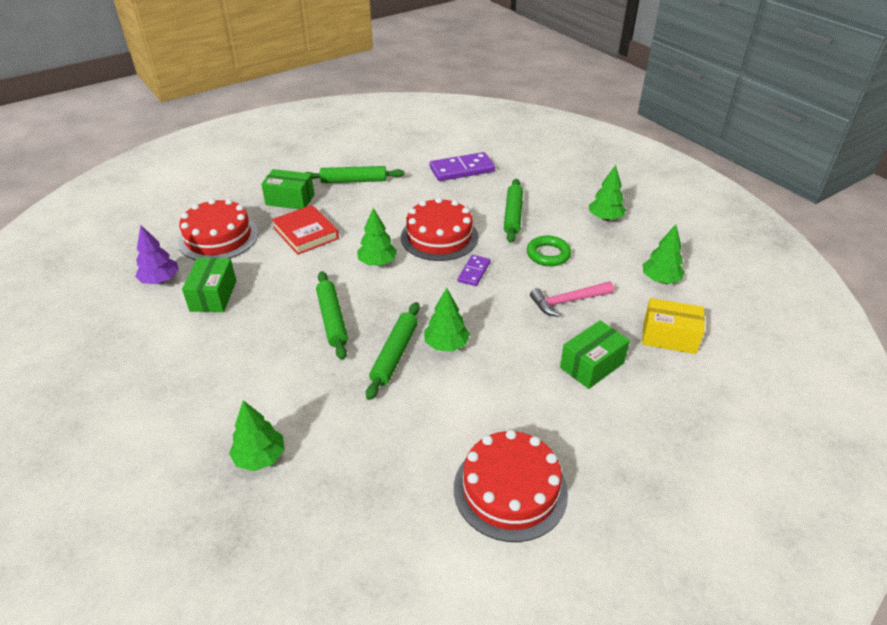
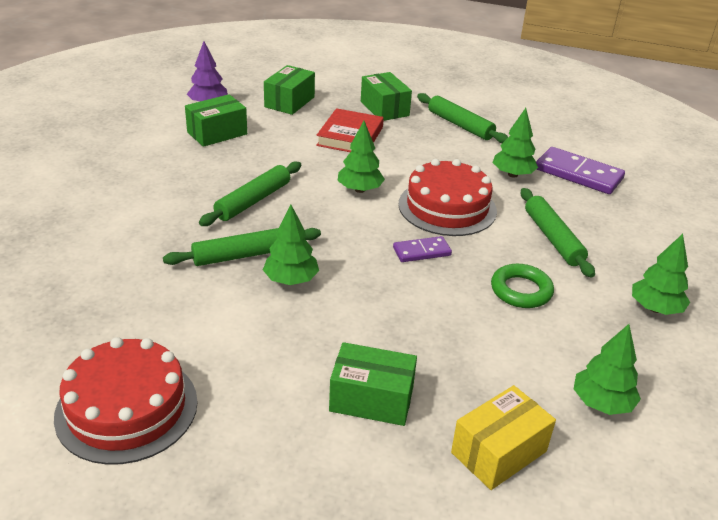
camera: 50 degrees right, 5 degrees down
red cake [178,198,258,260] -> green box [264,65,315,115]
green tree [229,400,285,471] -> green tree moved to [492,108,538,178]
green rolling pin [504,179,523,243] -> green rolling pin turned 75 degrees counterclockwise [521,188,595,278]
pink hammer [530,282,614,317] -> none
yellow box [642,298,705,354] -> yellow box turned 75 degrees clockwise [451,385,556,490]

